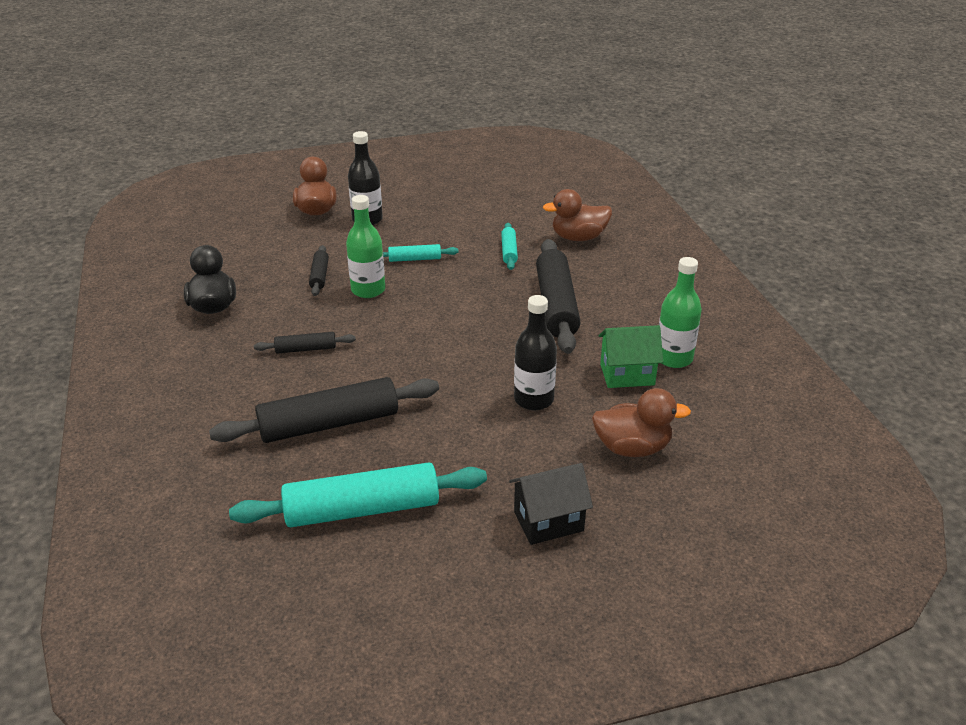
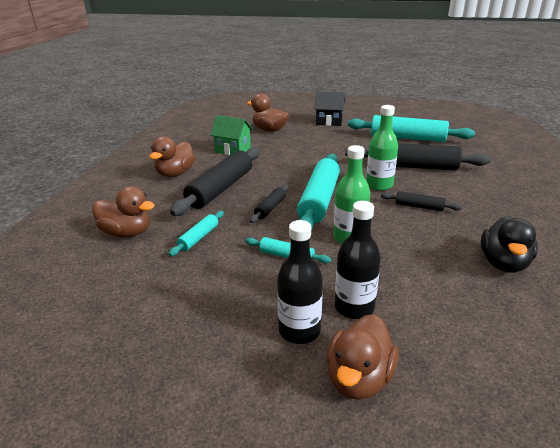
camera: 150 degrees left, 5 degrees down
black rolling pin [309,245,329,296] -> black rolling pin moved to [250,185,289,223]
black bottle [514,295,557,410] -> black bottle moved to [335,201,381,319]
green bottle [659,257,702,368] -> green bottle moved to [366,105,398,191]
none -> brown duck [149,136,195,177]
none -> turquoise rolling pin [297,154,340,230]

